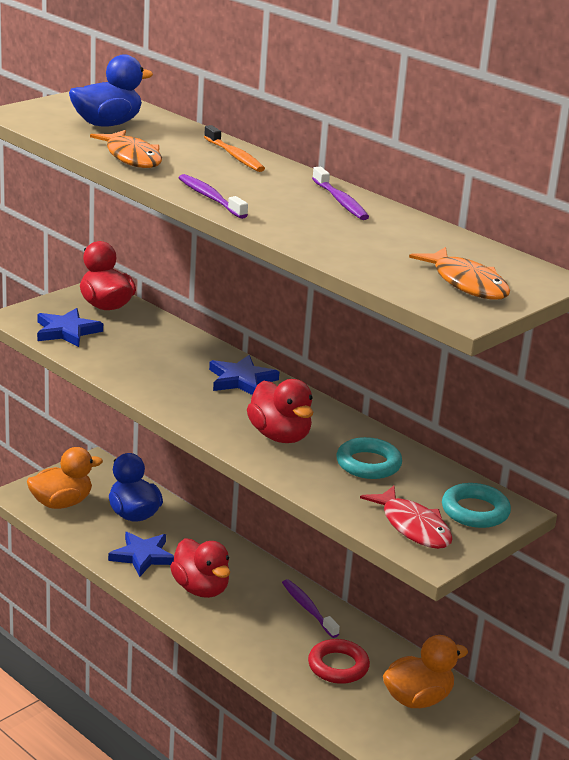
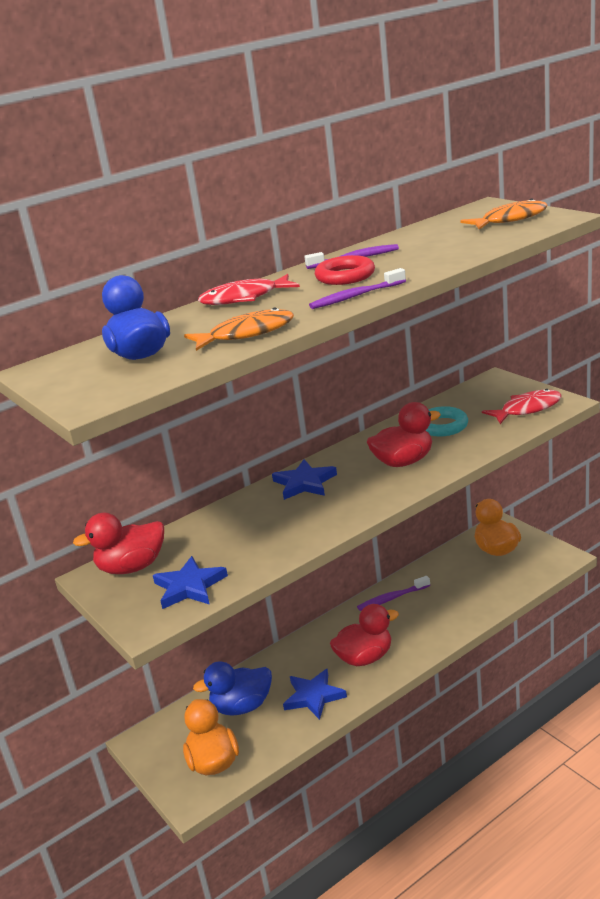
camera: 75 degrees left, 0 degrees up
orange toothbrush [204,125,265,172] -> red fish [198,274,300,305]
red ring [308,639,370,684] -> red ring moved to [315,255,375,285]
turquoise ring [442,483,511,528] -> none

